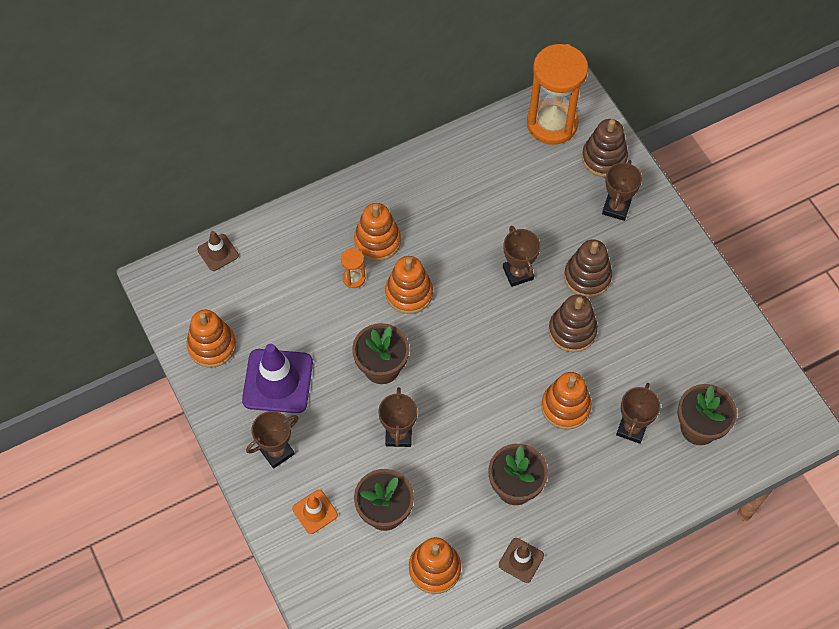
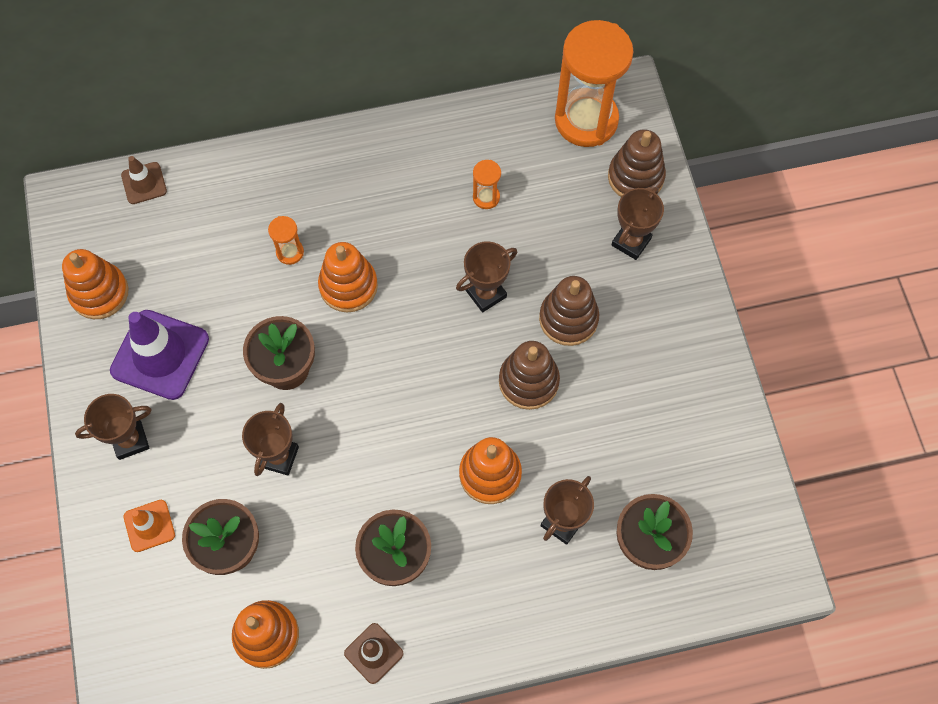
camera: 15 degrees right, 5 degrees up
orange stacking toy [354,203,401,261] -> none
brown trophy [503,226,540,287] -> brown trophy turned 60 degrees clockwise [456,241,517,313]
none -> orange hourglass [473,160,501,209]

